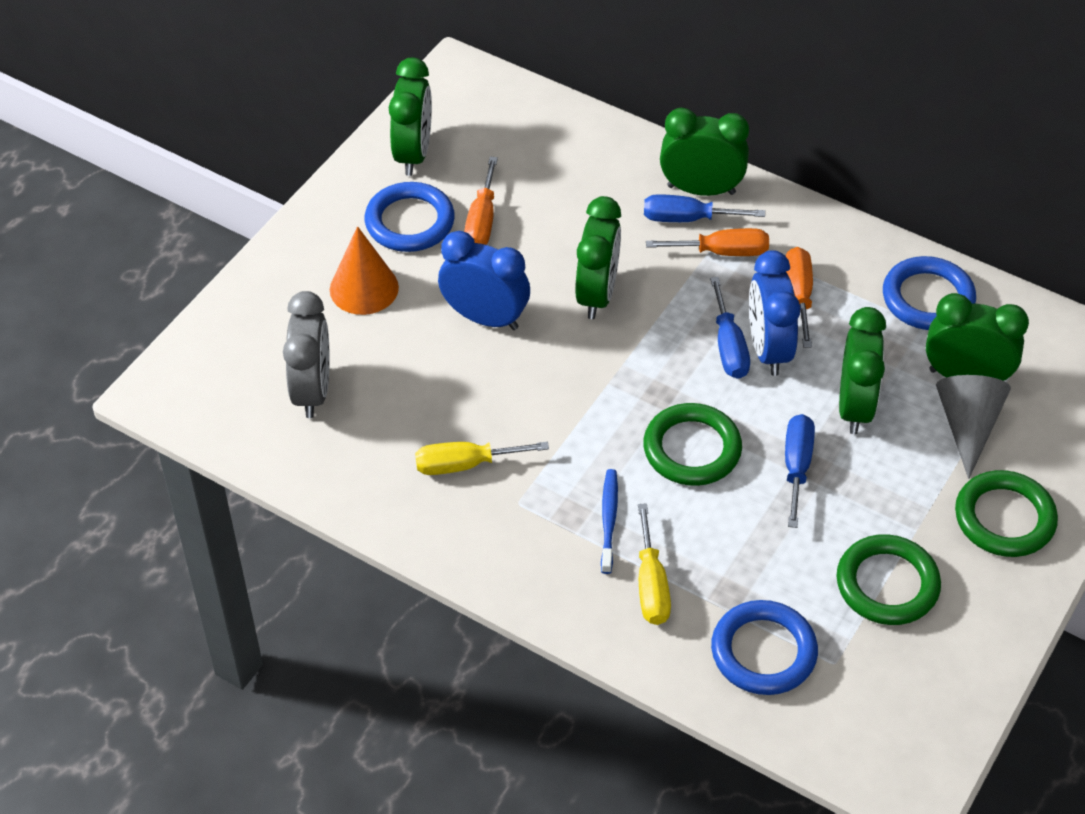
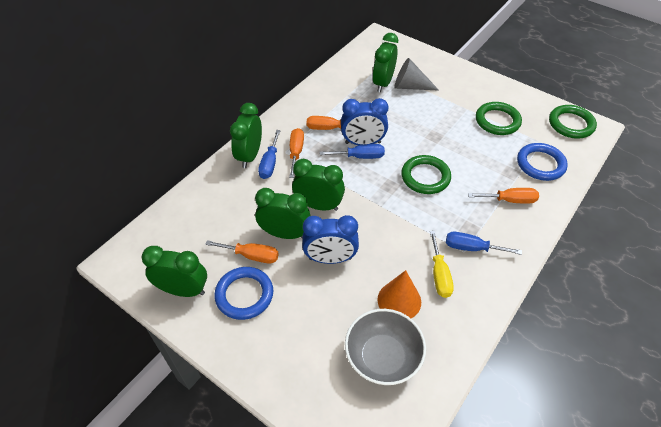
camera: 85 degrees left, 0 degrees up
grey clock [283,291,330,418] -> grey bowl [345,309,426,385]
orange cone [330,226,399,315] -> orange cone moved to [377,270,421,318]
blue clock [438,231,530,330] -> blue clock turned 120 degrees counterclockwise [302,215,359,264]
blue toothbrush [601,469,618,574] -> none
yellow screwdriver [638,503,671,625] -> orange screwdriver [468,188,539,204]
blue screwdriver [785,414,815,528] -> blue screwdriver moved to [446,232,522,255]
green clock [839,307,886,434] -> green clock moved to [255,188,310,239]
blue ring [883,256,976,330] -> none
green ring [955,470,1058,557] -> green ring moved to [549,105,597,139]

